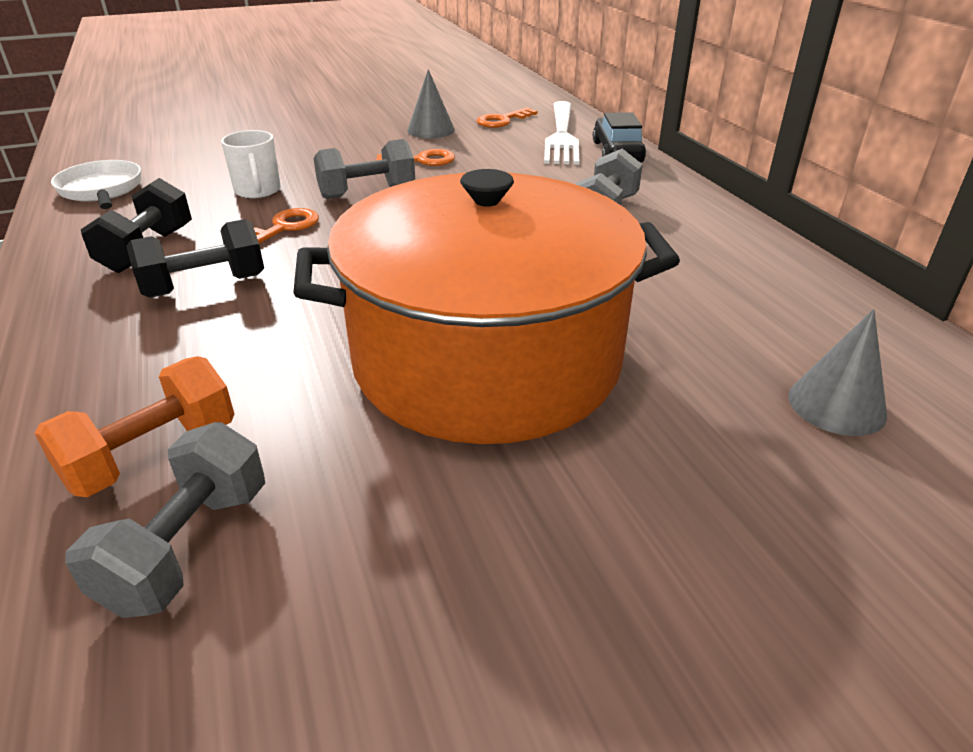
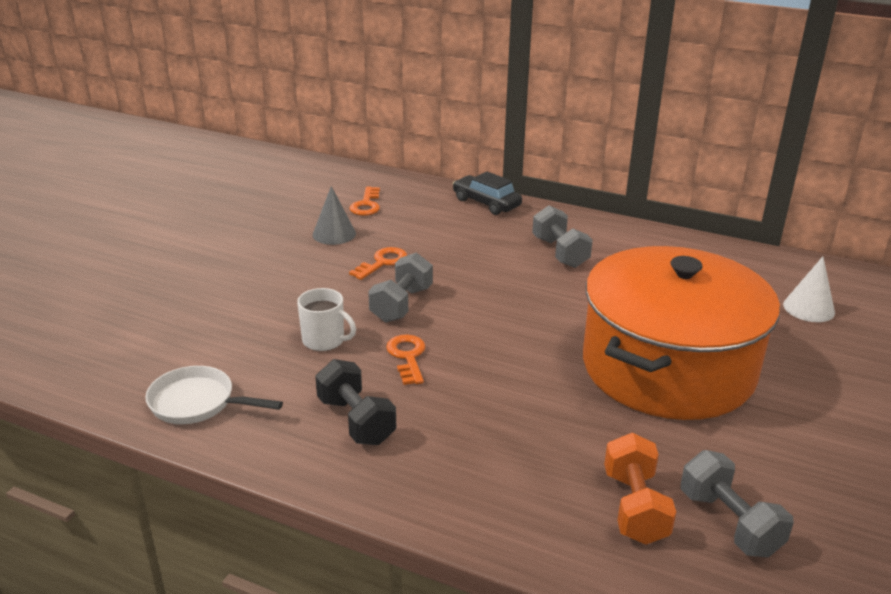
camera: 45 degrees left, 5 degrees down
black dumbbell [126,219,264,298] -> none
white fork [544,101,579,165] -> none
grey cone [788,309,887,436] -> white cone [783,256,835,322]

